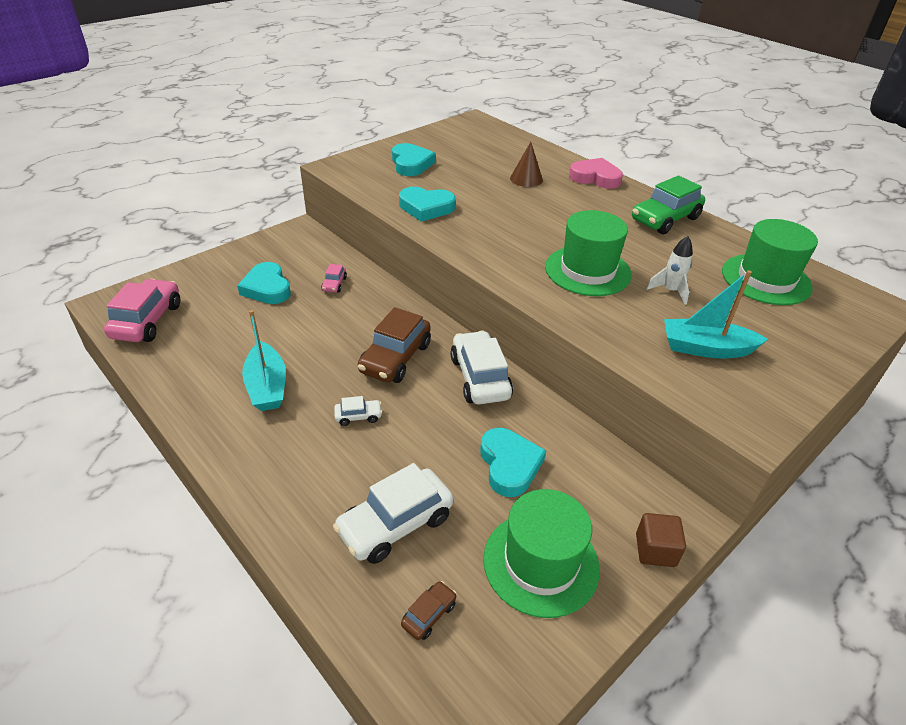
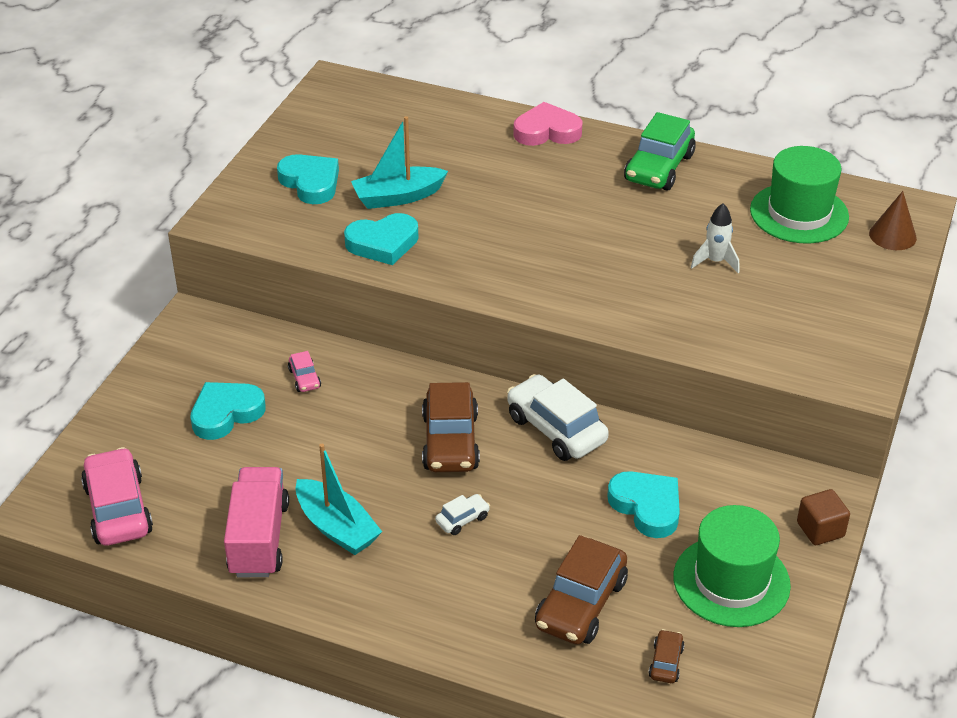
camera: 25 degrees left, 0 degrees up
turquoise heart [237,262,291,304] -> turquoise heart turned 105 degrees clockwise [190,382,266,440]
white car [333,463,453,564] -> brown car [535,535,628,645]
brown cone [510,142,543,187] -> brown cone moved to [869,191,917,250]
green hat [545,210,632,296] -> none
turquoise boat [664,270,768,359] -> turquoise boat moved to [351,116,448,209]
none -> pink truck [224,467,289,577]

